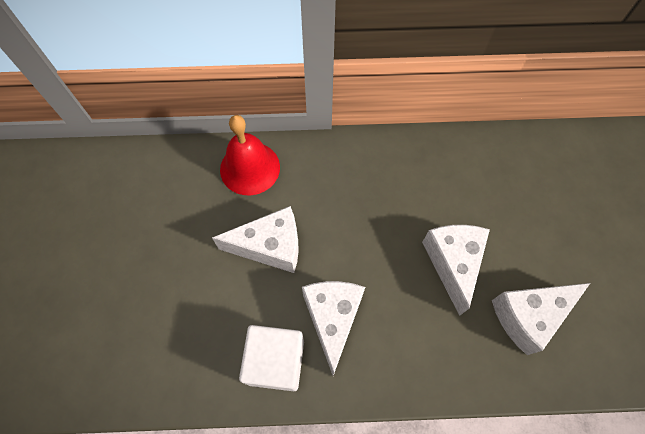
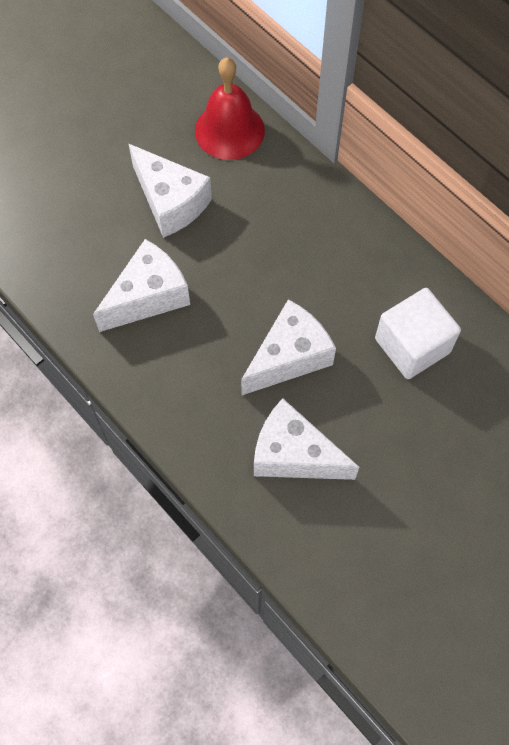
camera: 50 degrees right, 0 degrees up
white cube [239,325,304,391] -> white cube moved to [375,288,461,379]

